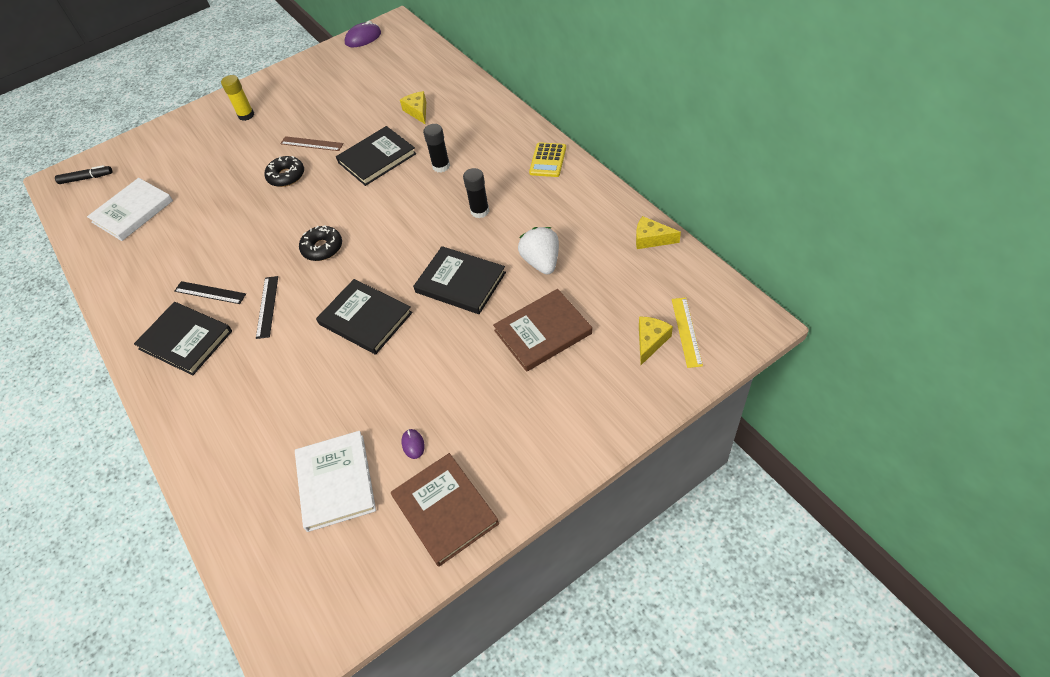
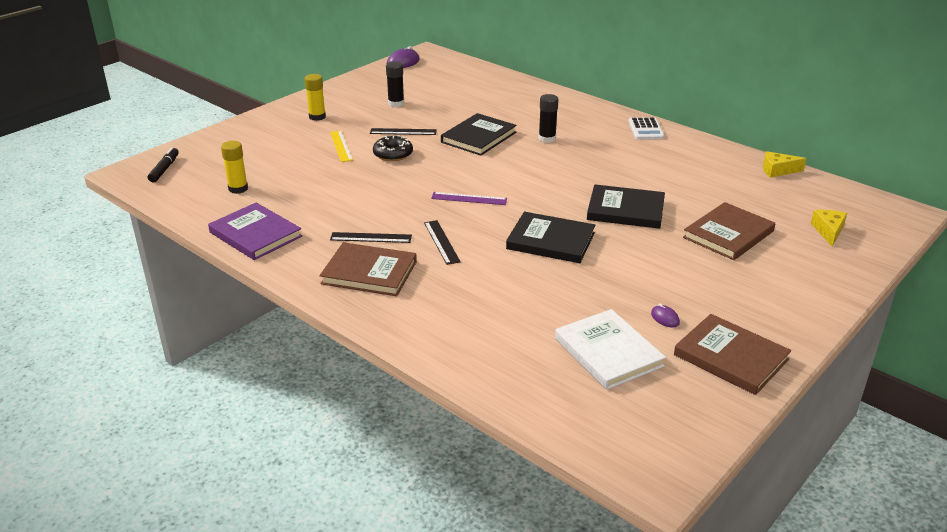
camera: 20 degrees left, 20 degrees down
black marker [55,165,112,184] -> black marker turned 60 degrees counterclockwise [148,147,179,182]
white book [87,178,173,241] -> yellow glue stick [221,141,248,194]
black book [134,302,232,375] -> brown book [320,242,417,296]
brown ruler [280,136,344,151] -> black ruler [370,128,437,135]
black donut [299,225,342,261] -> purple ruler [431,192,507,205]
yellow cheese [400,91,426,124] -> none
black glue stick [463,168,489,218] -> black glue stick moved to [386,61,404,107]
white strawberry [518,227,559,275] -> none
yellow calculator [529,142,566,177] -> white calculator [629,117,664,140]
yellow ruler [672,297,703,368] -> yellow ruler moved to [330,130,353,162]
none -> purple book [208,203,302,260]

